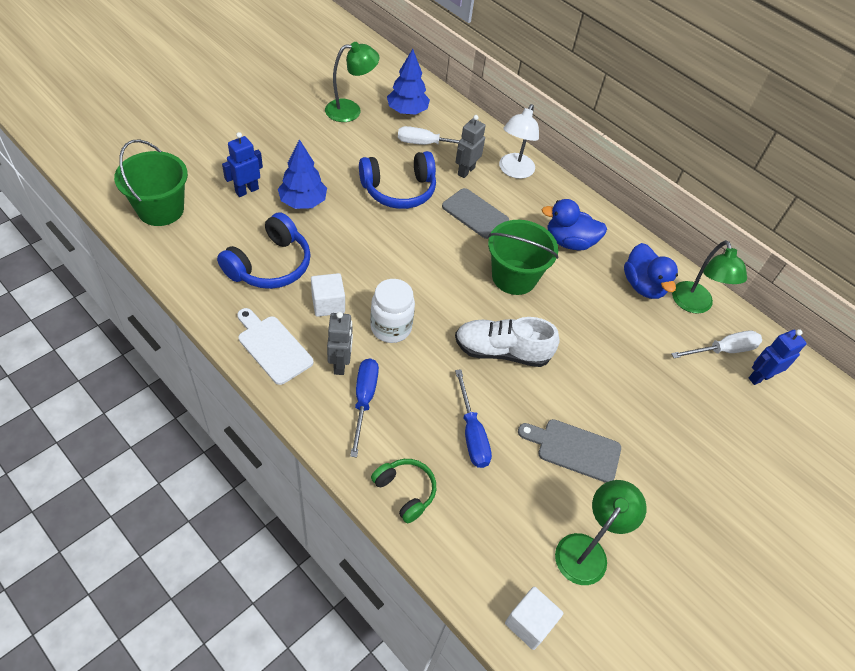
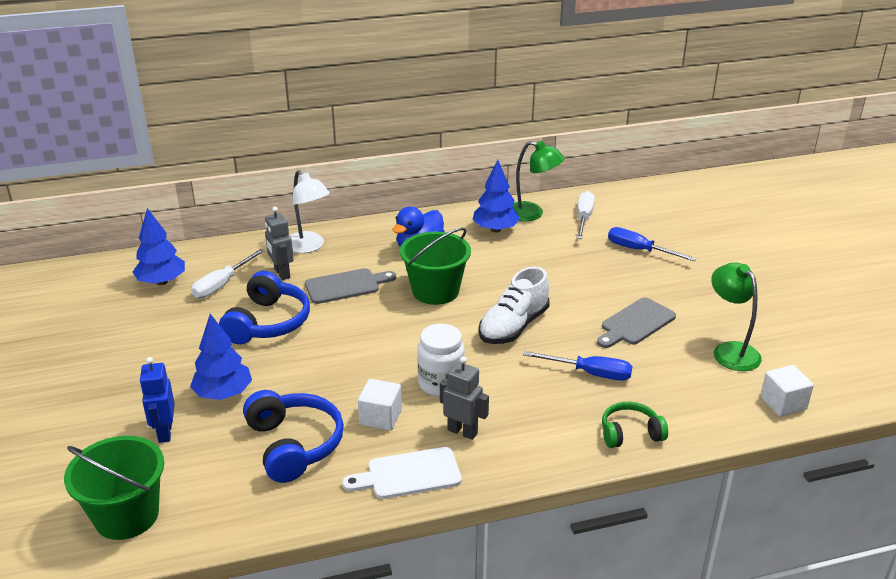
camera: 55 degrees left, 20 degrees down
green lamp [325,42,379,122] -> none
blue screwdriver [350,358,379,458] -> blue screwdriver moved to [608,227,696,261]
blue duck [624,243,678,299] -> blue tree [473,160,520,232]
blue robot [748,329,807,385] -> none

